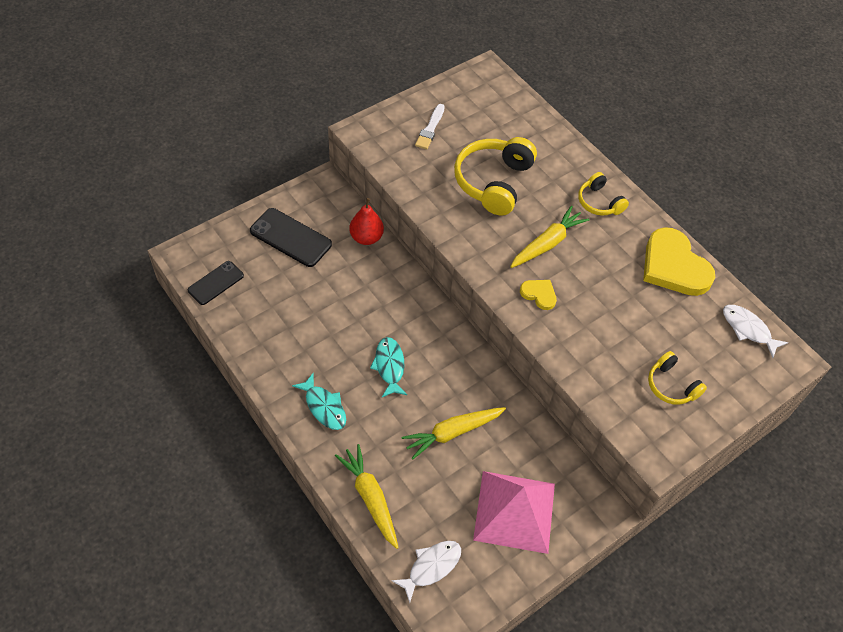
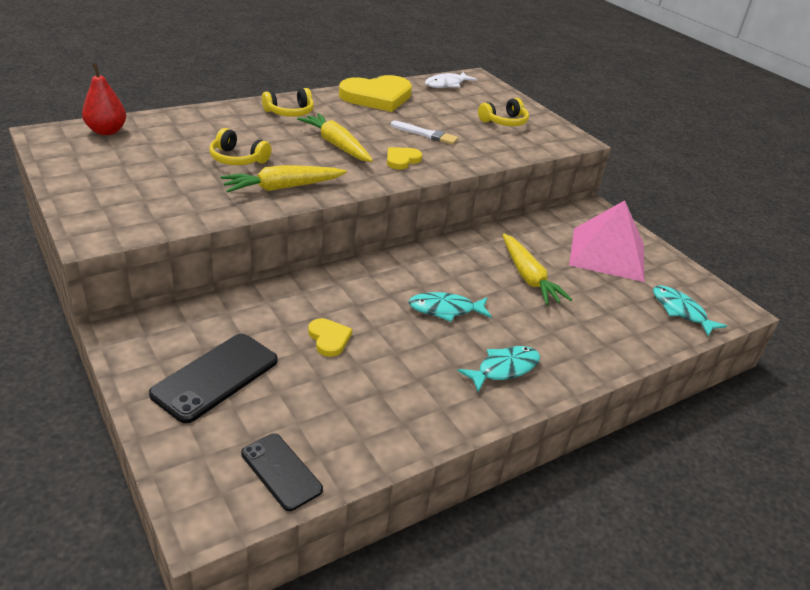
camera: 85 degrees left, 20 degrees down
yellow carrot [335,444,399,549] -> yellow carrot moved to [220,165,347,193]
red pear [349,198,384,245] -> red pear moved to [82,63,126,135]
white fish [392,541,461,603] -> turquoise fish [653,285,727,336]
white brush [415,104,445,150] -> white brush moved to [391,121,458,145]
yellow headphones [454,137,537,215] -> yellow headphones [209,128,272,165], size x0.56
none -> yellow heart [308,318,352,357]

